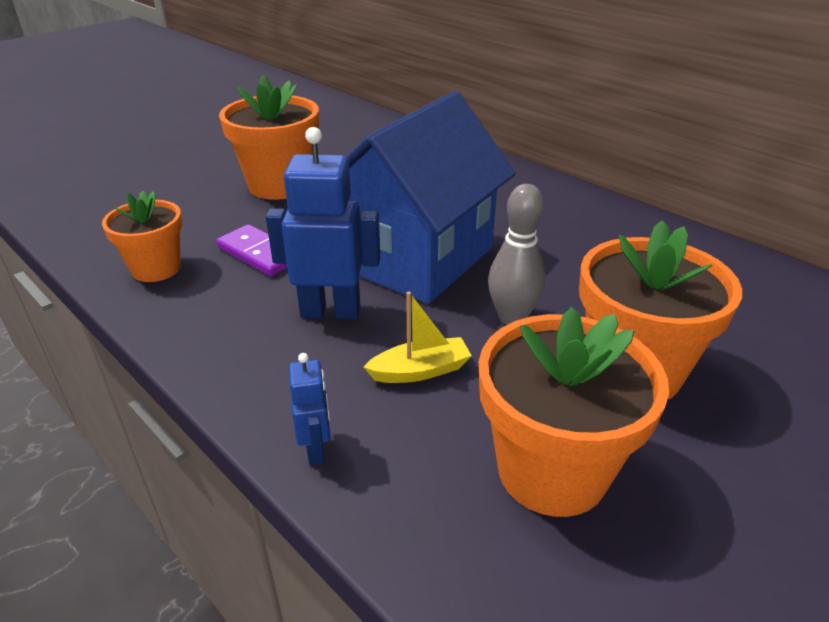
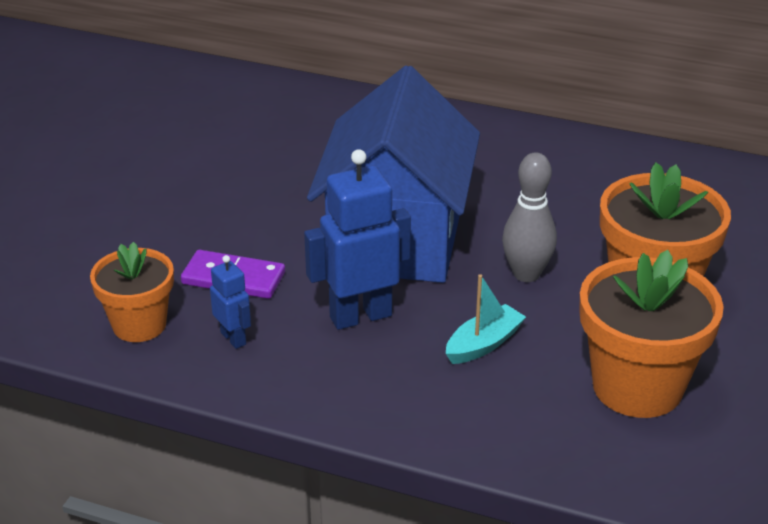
camera: 25 degrees left, 0 degrees up
orange flower pot [219,75,319,200] -> none
blue robot [289,353,331,465] -> blue robot moved to [210,255,251,349]
yellow boat [364,292,472,383] -> turquoise boat [446,274,526,364]

